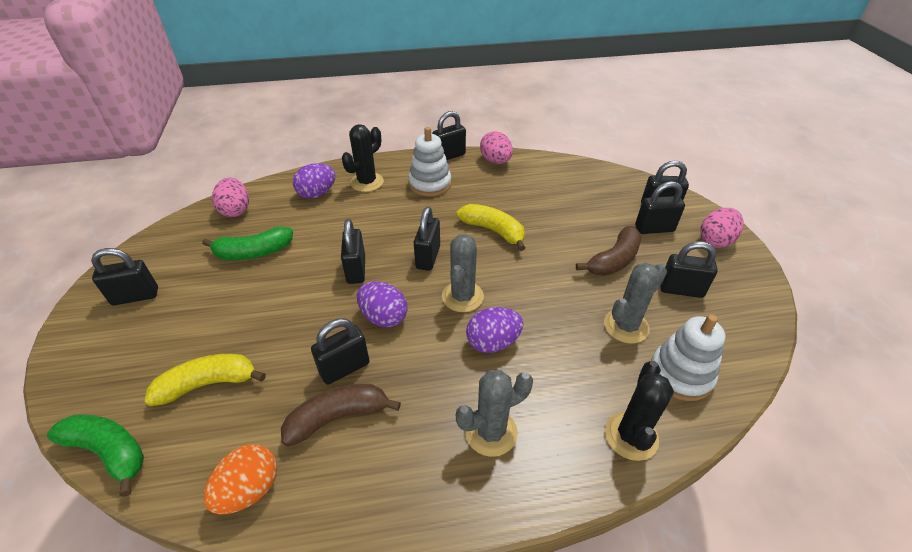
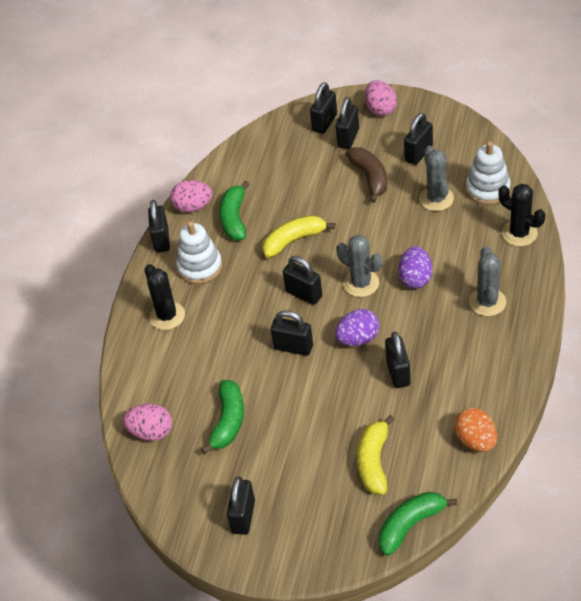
camera: 60 degrees left, 5 degrees up
brown banana [281,384,401,446] -> none
purple egg [293,163,335,199] -> none
none -> green banana [219,181,250,240]

